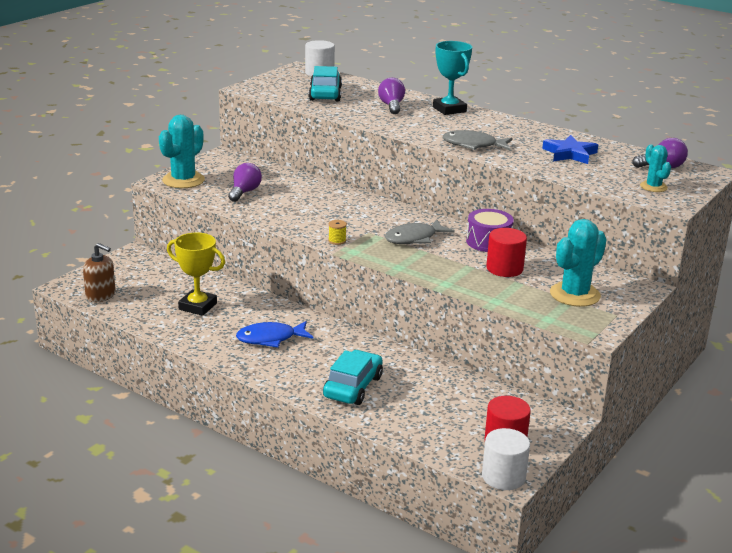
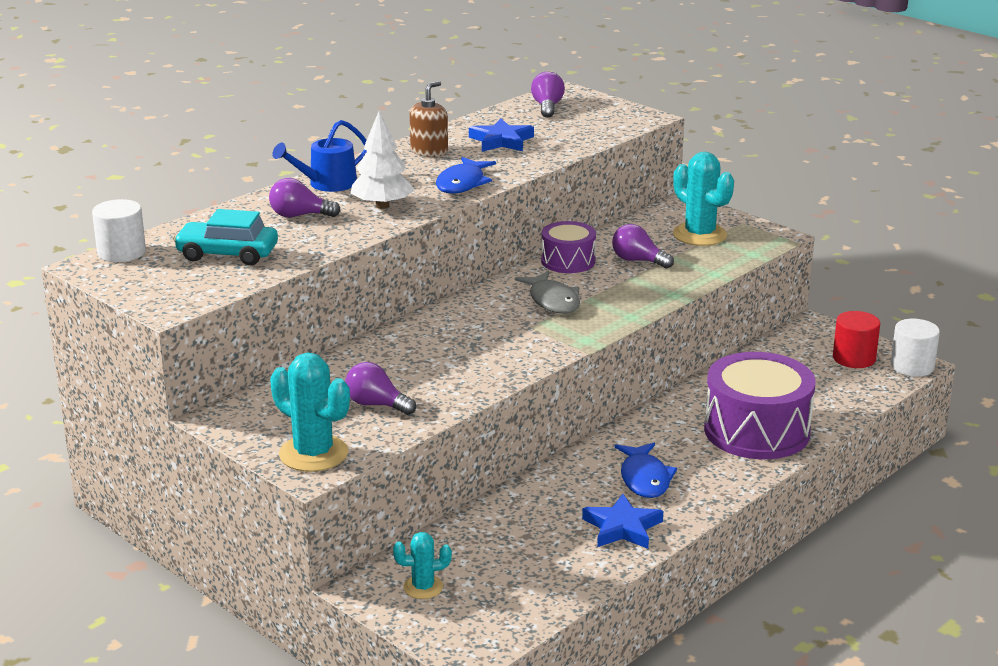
camera: 80 degrees left, 0 degrees up
brown soap dispenser [83,243,116,302] -> brown soap dispenser moved to [410,81,448,157]
yellow trophy [167,232,225,316] -> none
turquoise car [323,350,383,405] -> purple drum [704,352,816,459]
yellow spool [328,220,347,245] -> none
turquoise trophy [433,41,472,115] -> blue watering can [272,120,367,192]
grey fish [443,130,513,150] -> blue fish [436,157,496,194]
red cylinder [486,228,527,277] -> purple light bulb [612,224,674,269]
turquoise cactus [640,144,671,192] -> turquoise cactus moved to [393,532,452,599]
none -> white tree [351,111,414,209]
none -> blue star [582,494,663,549]

